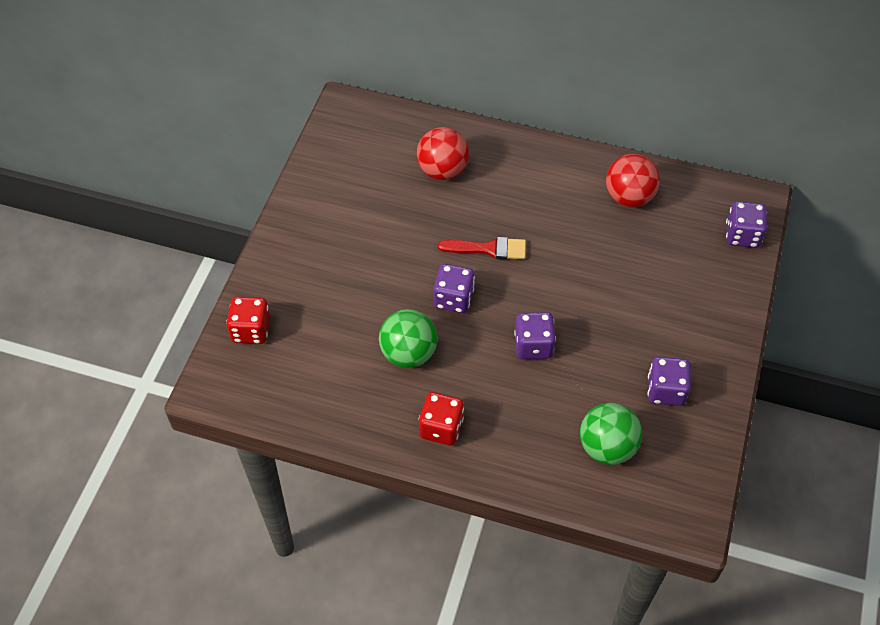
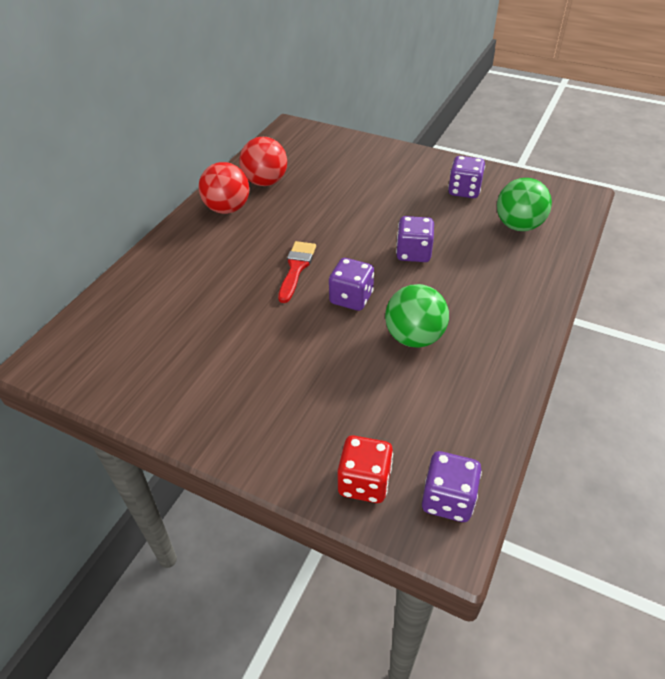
camera: 80 degrees left, 10 degrees down
red ball [417,127,469,180] -> red ball moved to [199,162,250,214]
red dice [419,392,464,445] -> none
purple dice [726,201,767,248] -> purple dice moved to [422,451,482,522]

